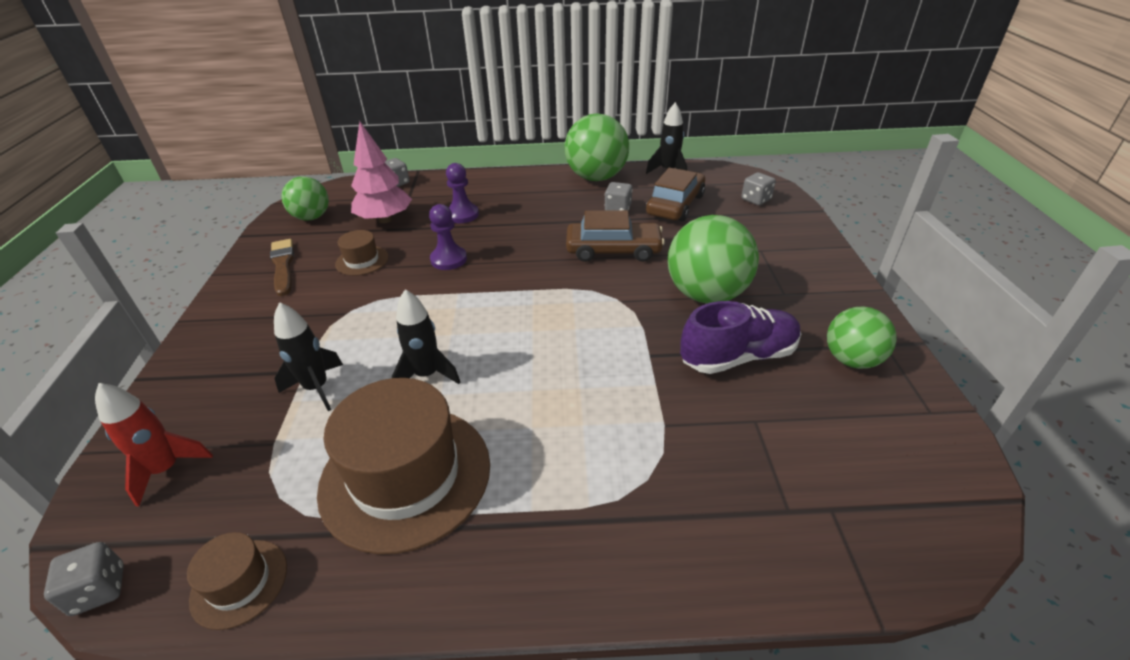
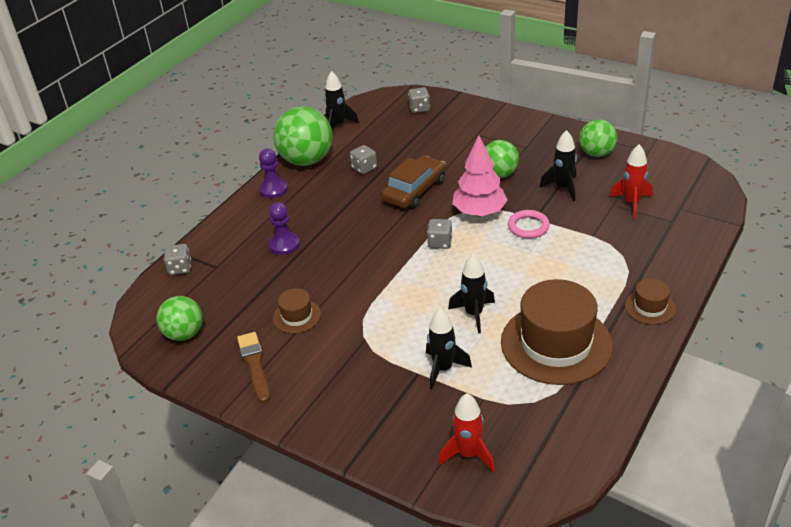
camera: 55 degrees left, 0 degrees up
grey dice [44,542,124,616] -> grey dice moved to [427,219,452,249]
brown hat [187,532,287,630] -> brown hat moved to [625,278,676,325]
brown brush [270,239,294,296] -> brown brush turned 60 degrees clockwise [237,332,270,403]
pink tree [351,122,412,223] -> pink tree moved to [452,135,508,216]
purple pawn [429,204,467,270] -> purple pawn moved to [259,149,288,198]
brown car [646,168,705,222] -> none
green ball [668,215,759,304] -> green ball [485,140,519,178], size x0.62
purple shoe [680,301,801,374] -> black rocket [539,130,577,201]
none -> pink ring [508,210,550,238]
none -> red rocket [609,144,653,218]

